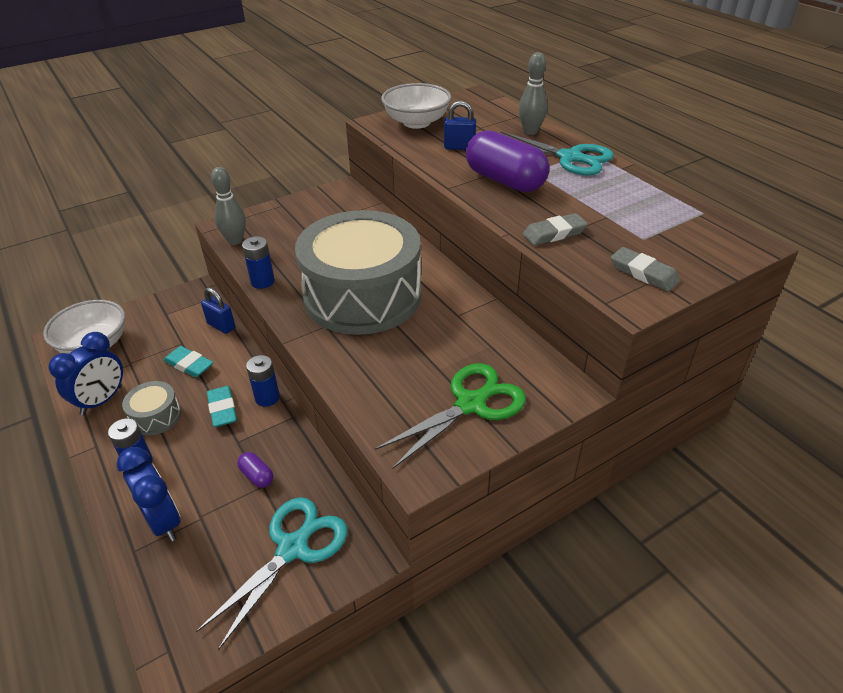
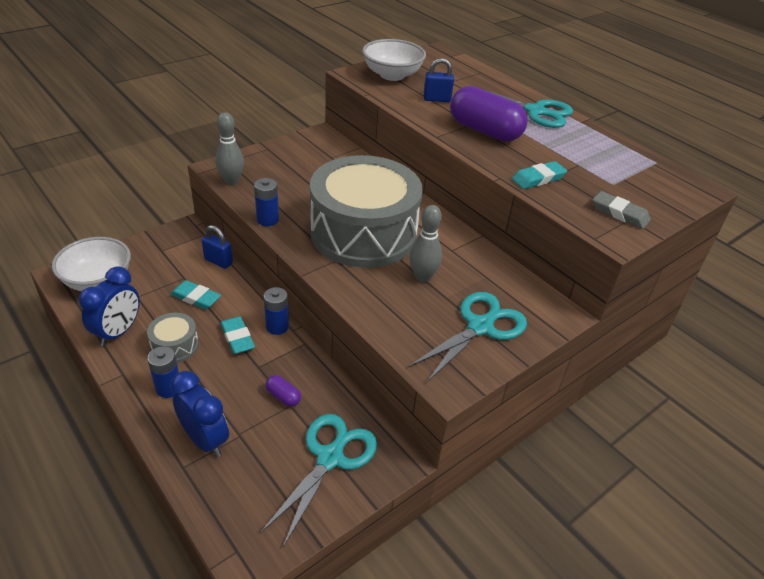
camera: 10 degrees left, 0 degrees up
green scissors [375,363,526,469] -> turquoise scissors [408,292,527,383]
grey bowling pin [518,52,547,135] -> grey bowling pin moved to [410,205,442,283]
grey eraser [523,213,588,246] -> turquoise eraser [512,161,567,189]

